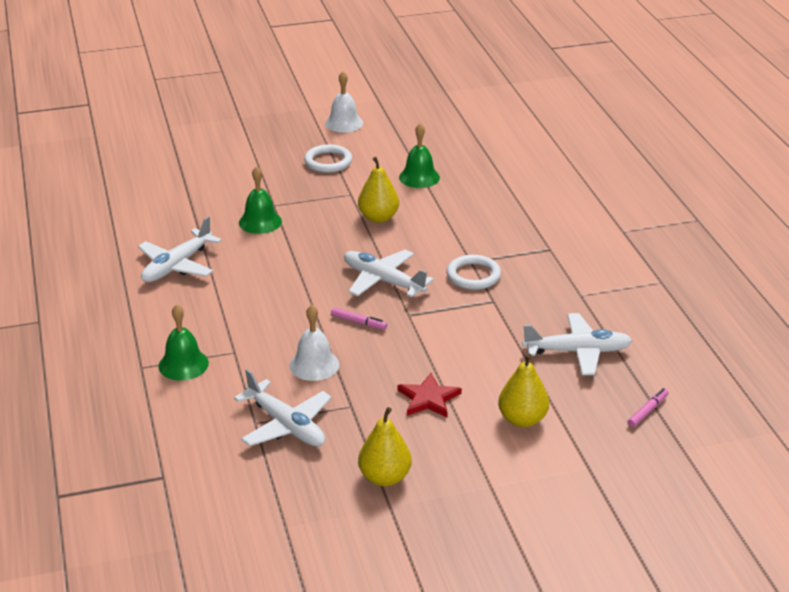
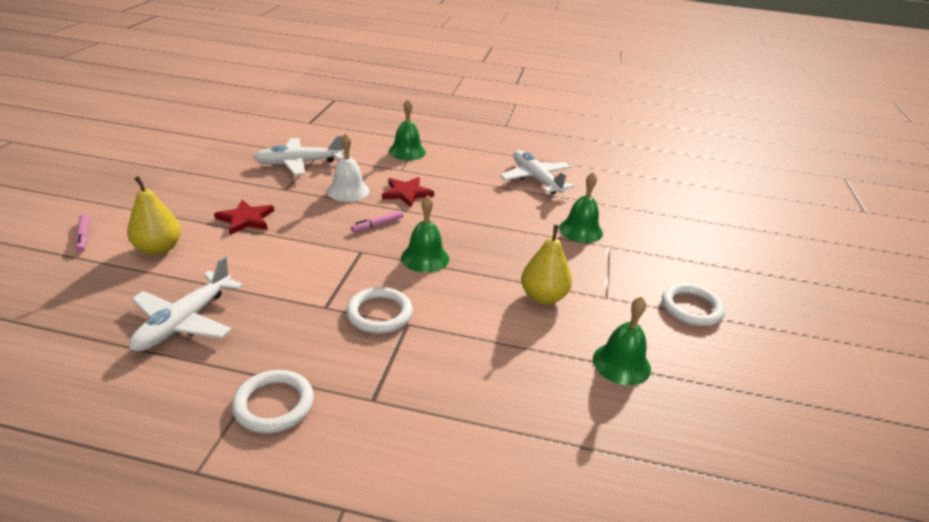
camera: 115 degrees right, 0 degrees up
white bell [325,72,363,133] -> none
white plane [344,250,434,297] -> green bell [401,195,449,273]
yellow pear [358,407,412,486] -> none
pink marker [628,388,668,427] -> pink marker moved to [76,214,89,252]
none -> white ring [232,370,314,433]
none -> red star [382,177,434,207]

